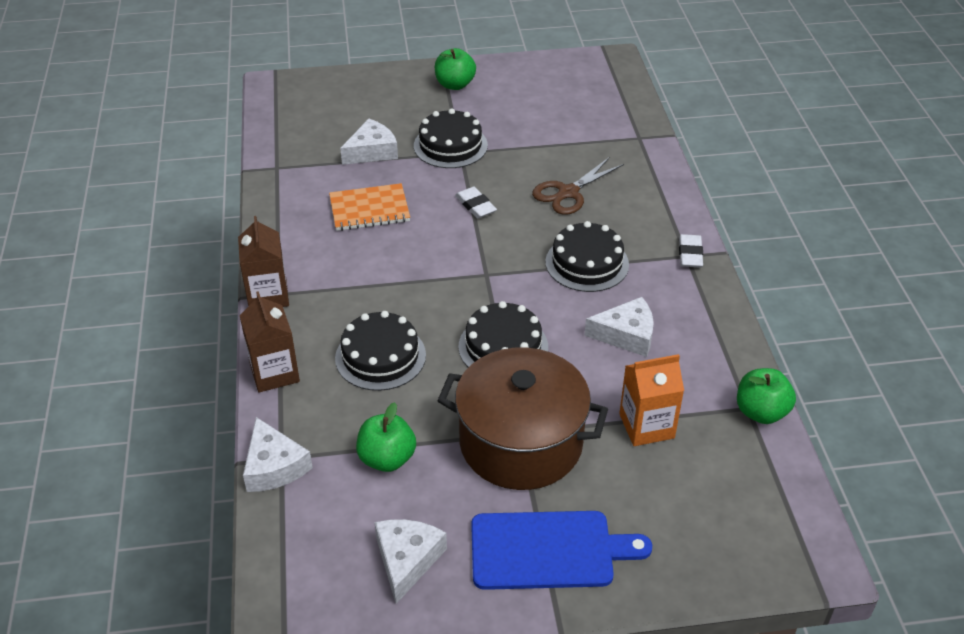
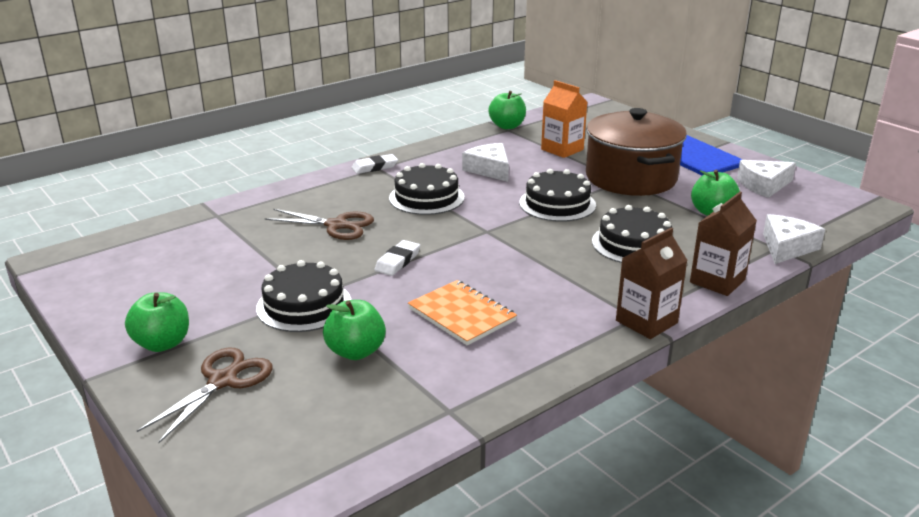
camera: 120 degrees left, 15 degrees down
white cheese [340,118,398,165] -> green apple [323,300,386,360]
none -> brown scissors [137,347,273,443]

